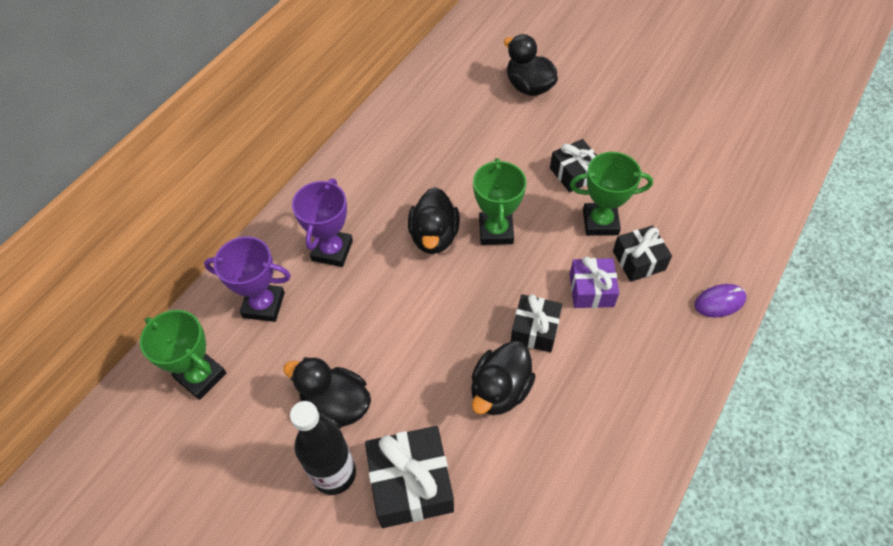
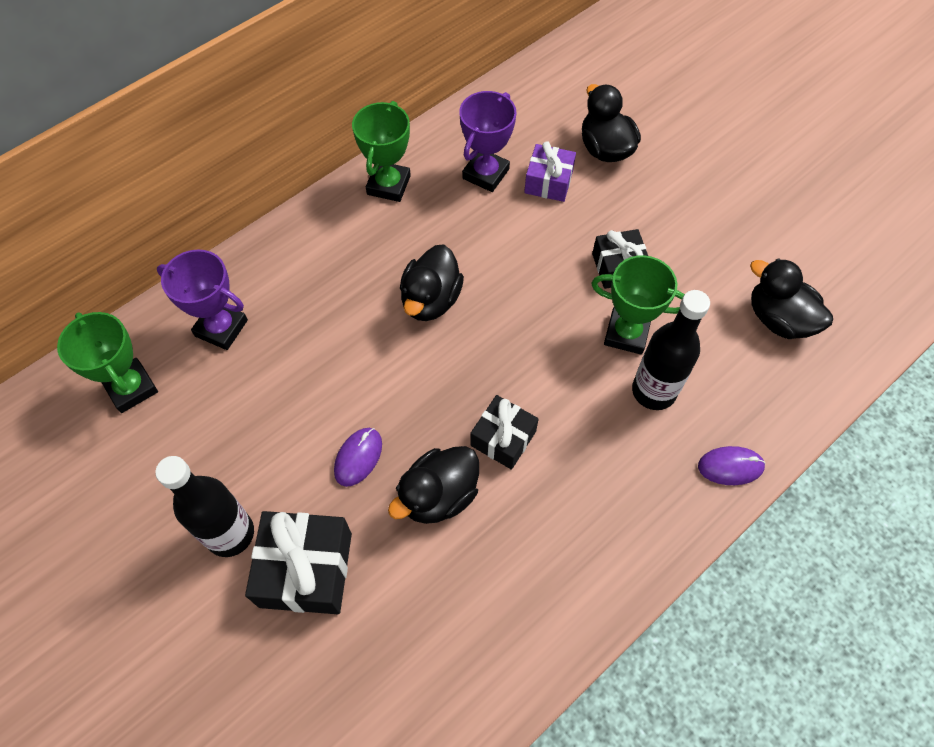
camera: 15 degrees right, 5 degrees up
black duck [283,357,371,429] -> black duck moved to [750,258,833,339]
purple trophy [292,178,353,267] -> purple trophy moved to [459,91,516,192]
green trophy [473,158,526,245] -> green trophy moved to [352,101,411,202]
purple gift [570,256,619,308] -> purple gift moved to [524,141,576,202]
black gift [613,225,672,282] -> black bottle [632,290,710,410]
none -> purple mouse [334,428,382,487]

